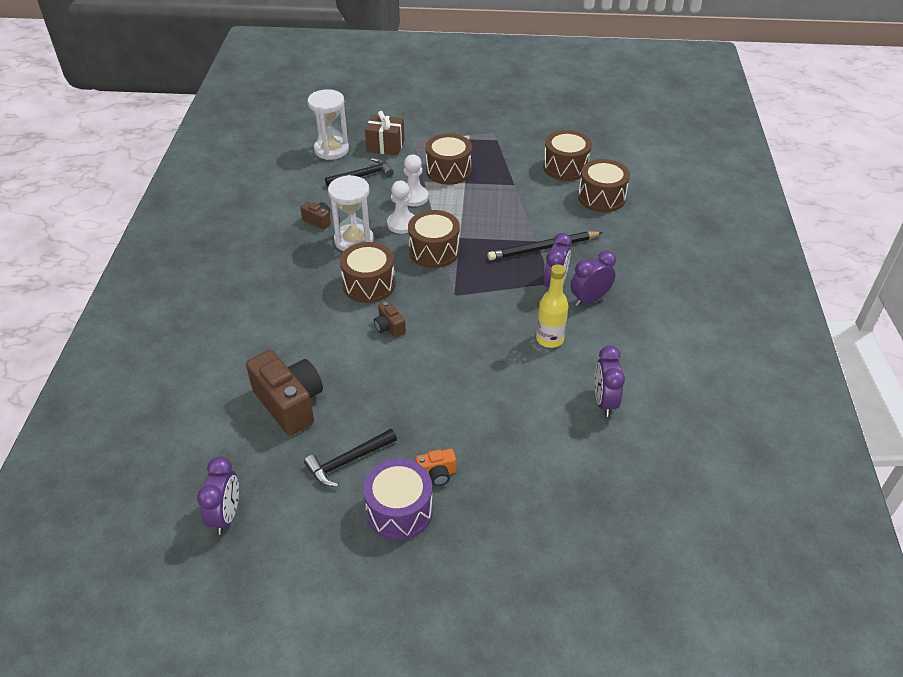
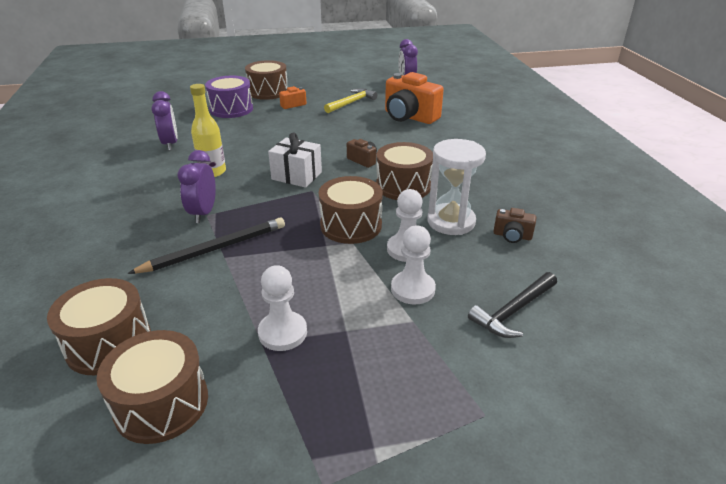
camera: 165 degrees right, 10 degrees down
brown camera [246,350,323,436] -> orange camera [385,72,444,124]
black hammer [304,429,397,487] -> yellow hammer [324,88,378,113]
white hourglass [308,89,349,160] -> none
purple drum [363,459,433,540] -> purple drum moved to [205,76,253,118]
brown gift [365,111,405,156] -> none
brown drum [426,133,472,185] -> brown drum moved to [245,60,288,100]
purple clock [571,251,616,306] -> none
none -> white pawn [258,265,307,351]
none -> white gift [268,132,322,188]

